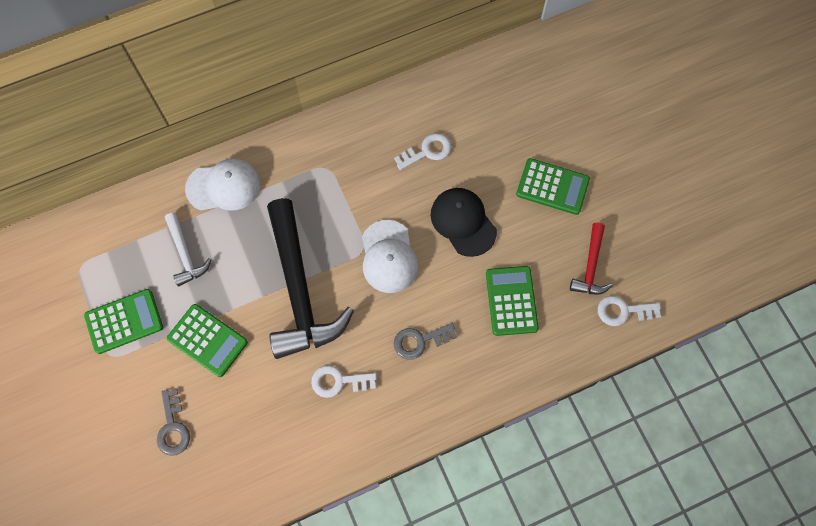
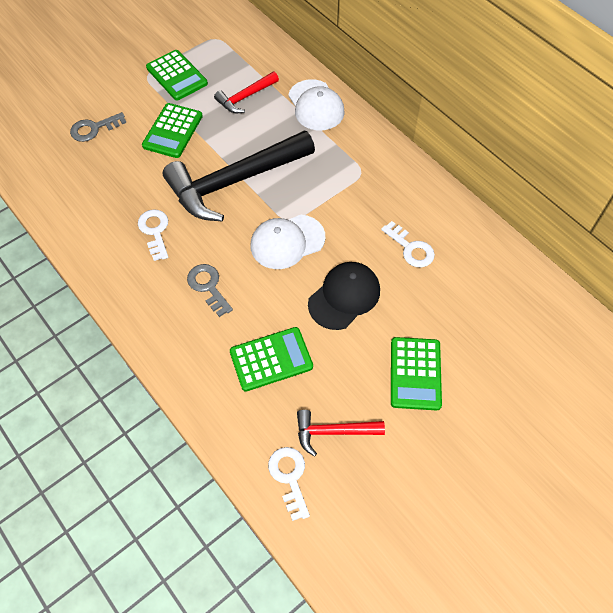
camera: 75 degrees right, 10 degrees down
white hammer [165,213,212,286] -> red hammer [214,72,279,113]

